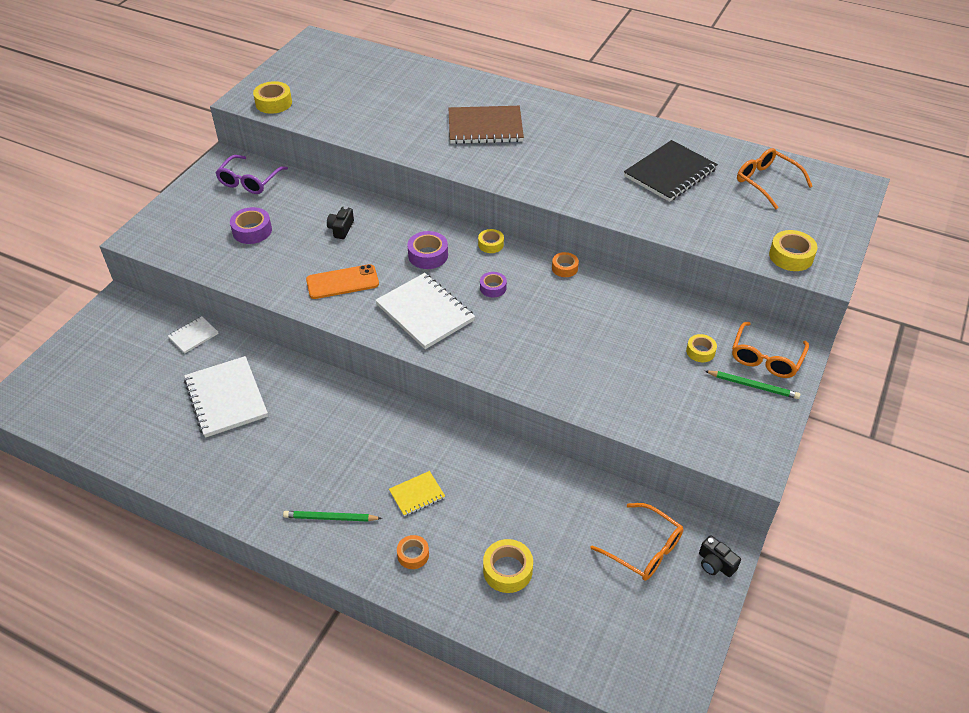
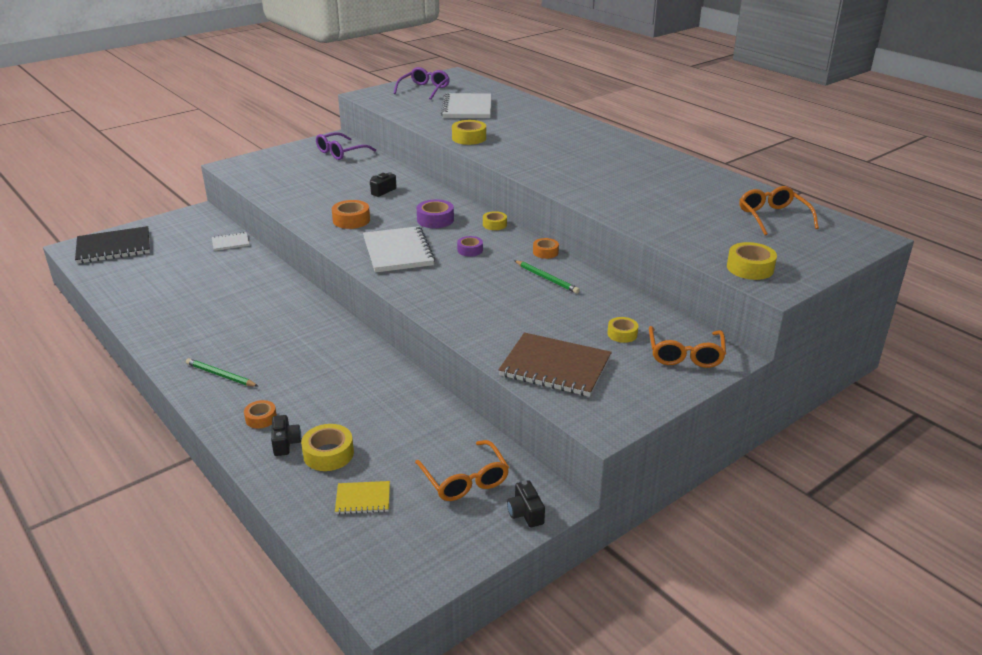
camera: 25 degrees right, 15 degrees down
white notebook [184,356,268,438] -> white notebook moved to [441,93,491,118]
purple tape [230,207,272,244] -> none
yellow tape [253,81,292,114] -> yellow tape moved to [452,120,486,145]
orange phone [306,264,379,299] -> orange tape [332,200,370,229]
yellow notebook [389,471,445,516] -> yellow notebook moved to [335,481,390,514]
brown notebook [449,106,524,144] -> brown notebook moved to [498,332,612,397]
black notebook [624,140,718,202] -> black notebook moved to [75,226,150,264]
green pencil [705,371,800,399] -> green pencil moved to [514,260,580,294]
orange glasses [732,322,809,378] -> orange glasses turned 45 degrees counterclockwise [649,326,726,368]
none -> black camera [271,415,301,456]
none -> purple glasses [393,67,450,100]

